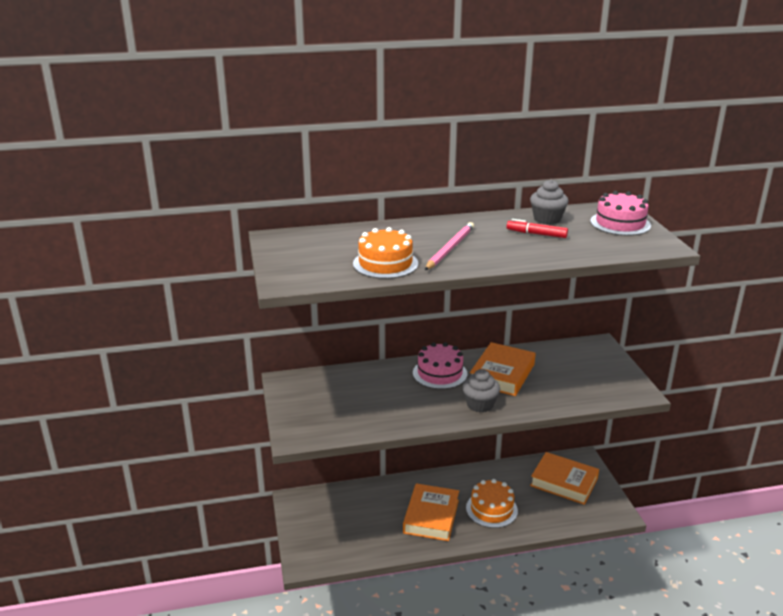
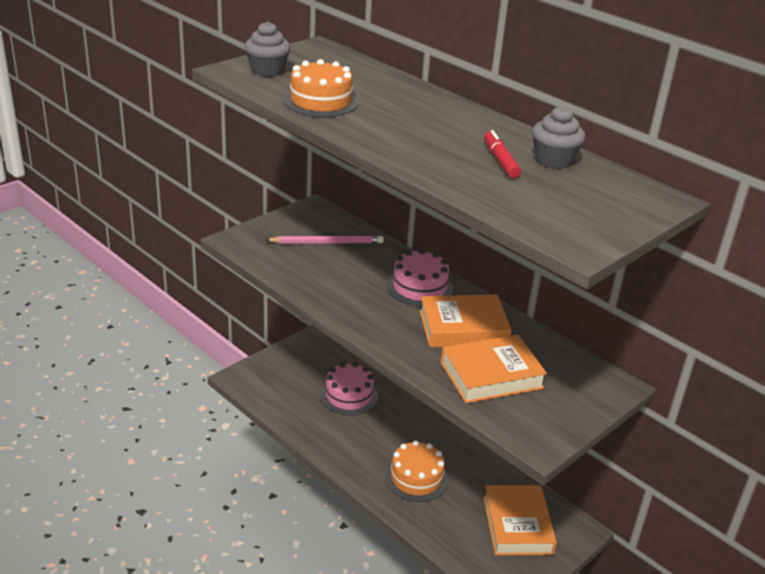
camera: 55 degrees right, 5 degrees up
orange book [403,484,459,541] -> orange book moved to [440,335,547,403]
pink pencil [425,222,474,270] -> pink pencil moved to [265,235,384,244]
grey cupcake [462,369,500,412] -> grey cupcake moved to [245,21,290,77]
pink cake [590,191,651,236] -> pink cake moved to [320,363,378,415]

